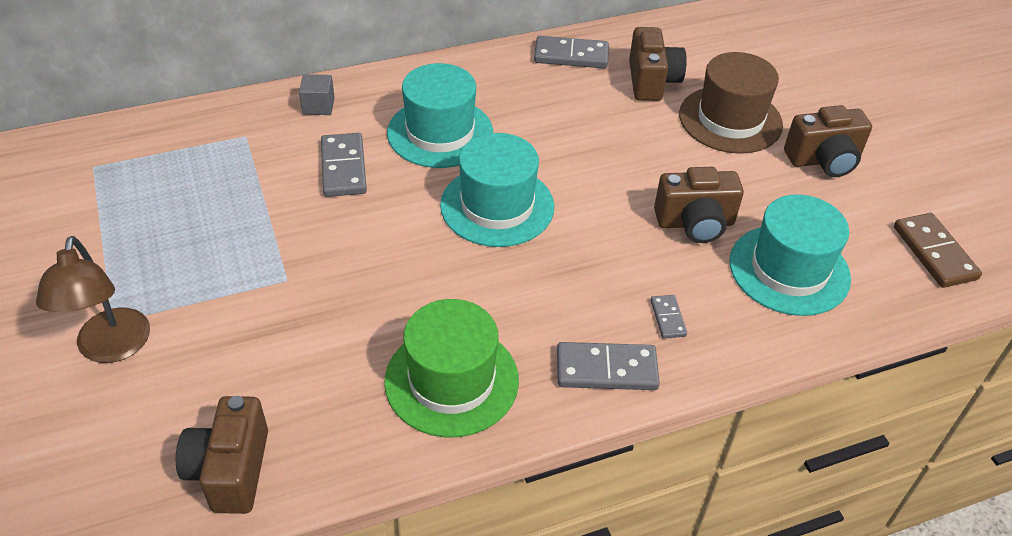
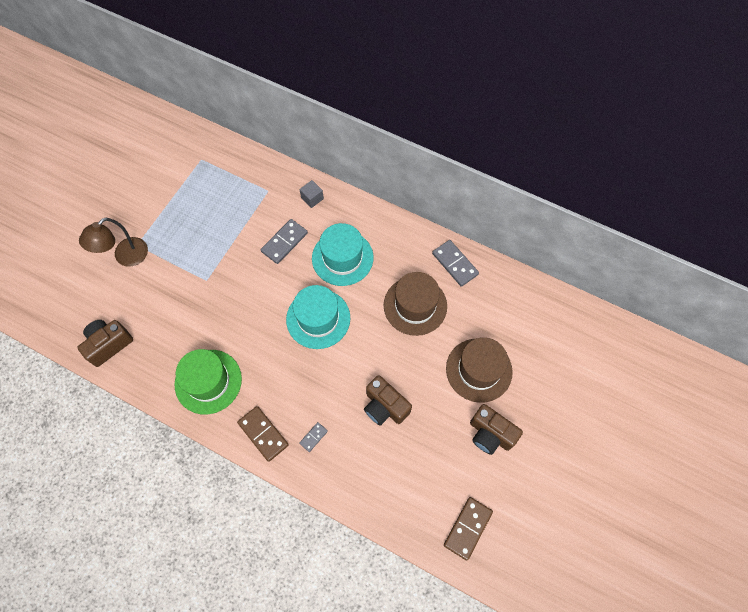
camera: 50 degrees right, 20 degrees up
grey domino [557,342,660,390] -> brown domino [237,406,289,462]
brown camera [629,27,687,101] -> none
turquoise hat [729,194,851,316] -> none
none -> brown hat [384,272,447,336]

